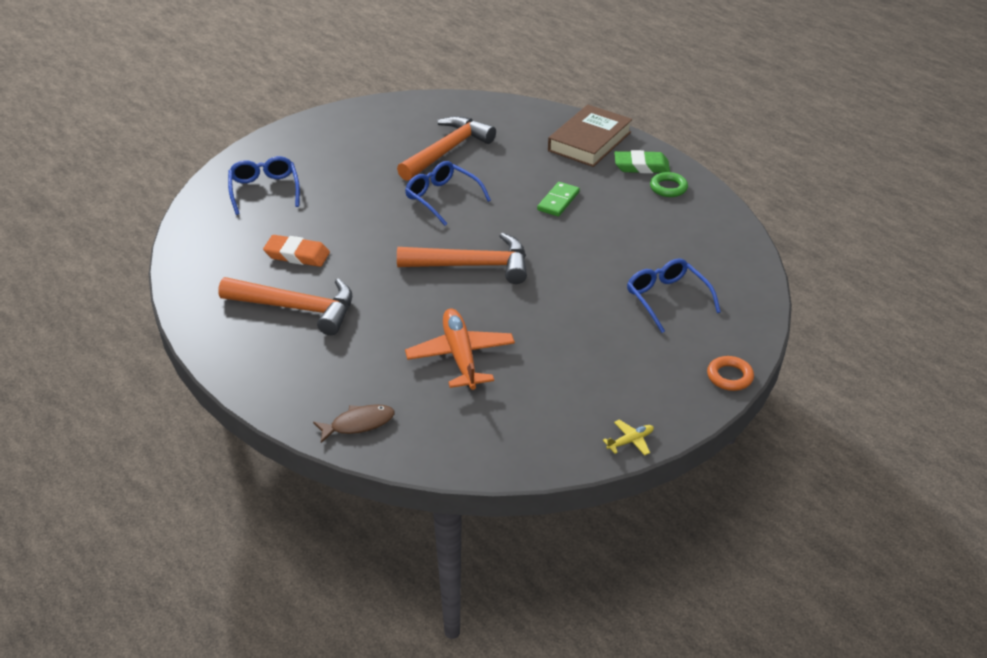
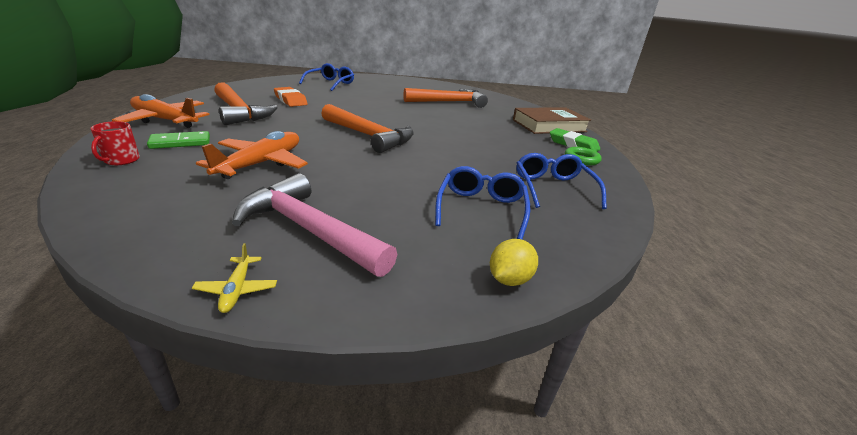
camera: 35 degrees right, 10 degrees down
brown fish [313,404,395,443] -> red mug [90,121,140,165]
blue glasses [405,161,491,226] -> blue glasses moved to [517,153,607,209]
green domino [537,182,580,216] -> green domino moved to [147,131,210,149]
yellow plane [603,420,654,455] -> yellow plane turned 75 degrees clockwise [192,243,277,313]
orange ring [707,356,754,391] -> none
none -> orange plane [112,94,209,128]
none -> pink hammer [232,173,397,277]
none -> yellow lemon [490,239,538,286]

